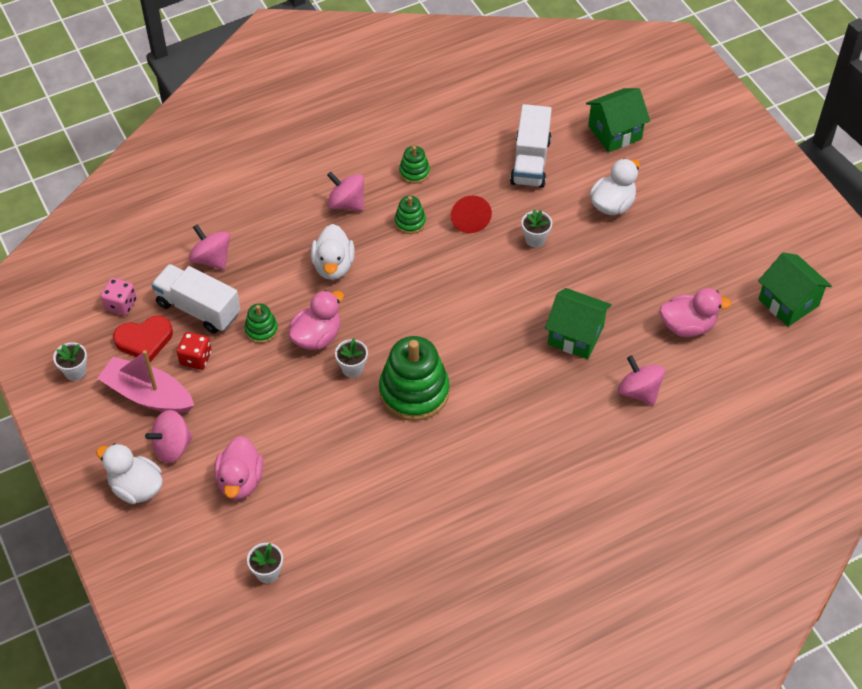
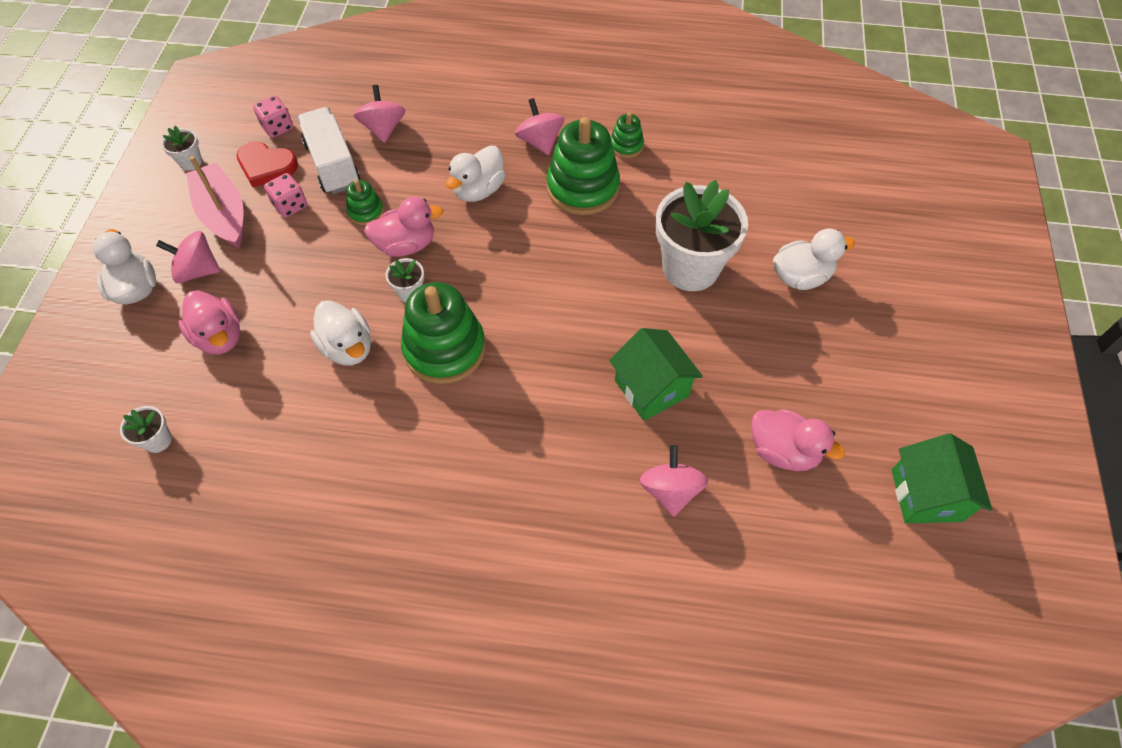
camera: 35 degrees right, 5 degrees up
red dice [177,332,212,370] -> pink dice [264,173,307,218]
pink duck [214,436,263,500] -> pink duck turned 75 degrees counterclockwise [178,290,240,355]
green stacking toy [395,196,426,234] -> green stacking toy [546,117,620,215], size x2.06
red cone [451,196,492,233] -> none
white truck [510,104,552,188] -> none
white flower pot [521,209,552,248] -> white flower pot [656,180,748,291], size x2.34
green house [586,88,650,152] -> none
none -> white duck [310,300,371,365]

